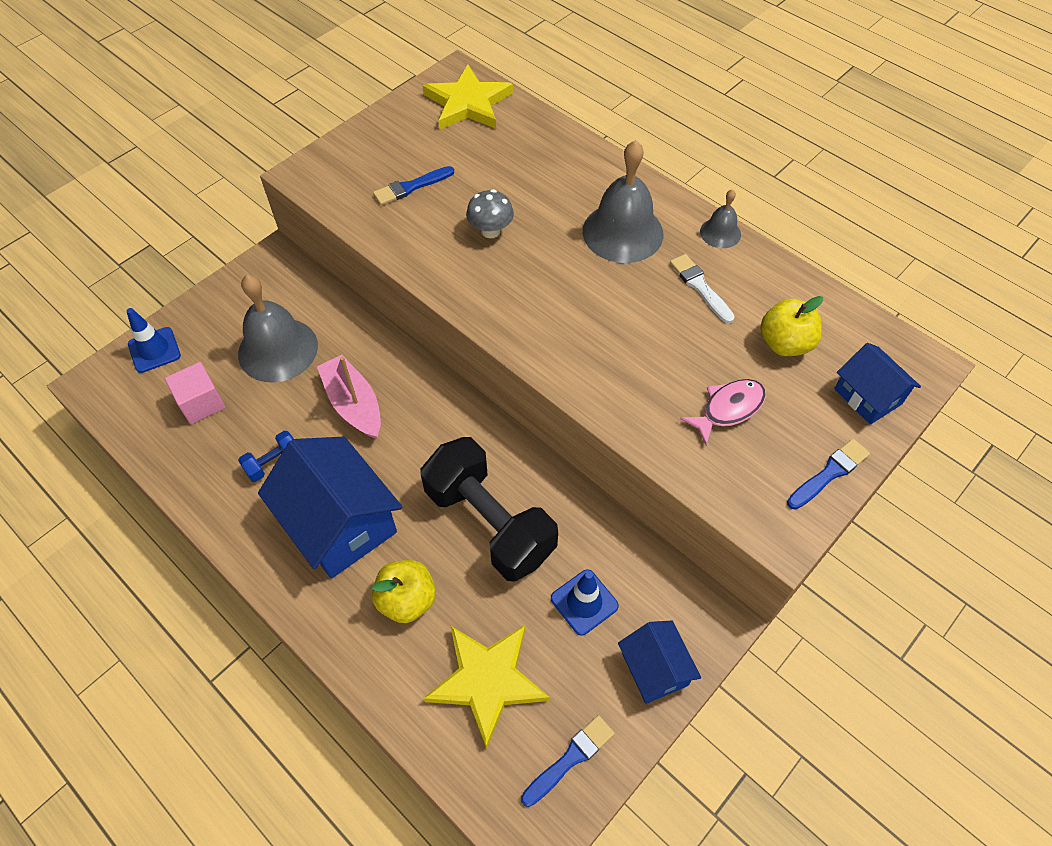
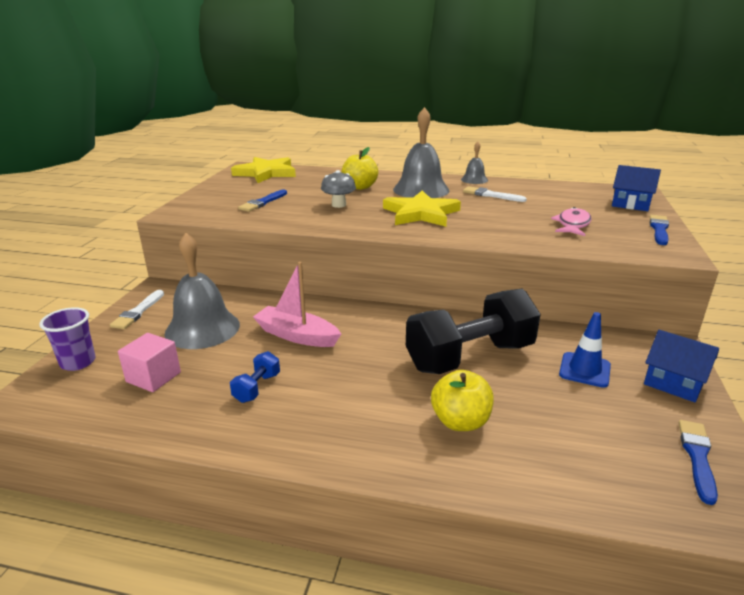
camera: 30 degrees left, 30 degrees down
blue traffic cone [126,308,181,373] -> purple cup [39,307,96,371]
blue house [258,437,402,579] -> none
black dumbbell [421,437,558,582] -> black dumbbell turned 45 degrees counterclockwise [406,288,541,374]
yellow star [423,625,550,749] -> yellow star moved to [383,191,461,227]
yellow apple [760,296,823,356] -> yellow apple moved to [341,147,378,190]
none -> white brush [110,290,164,329]

